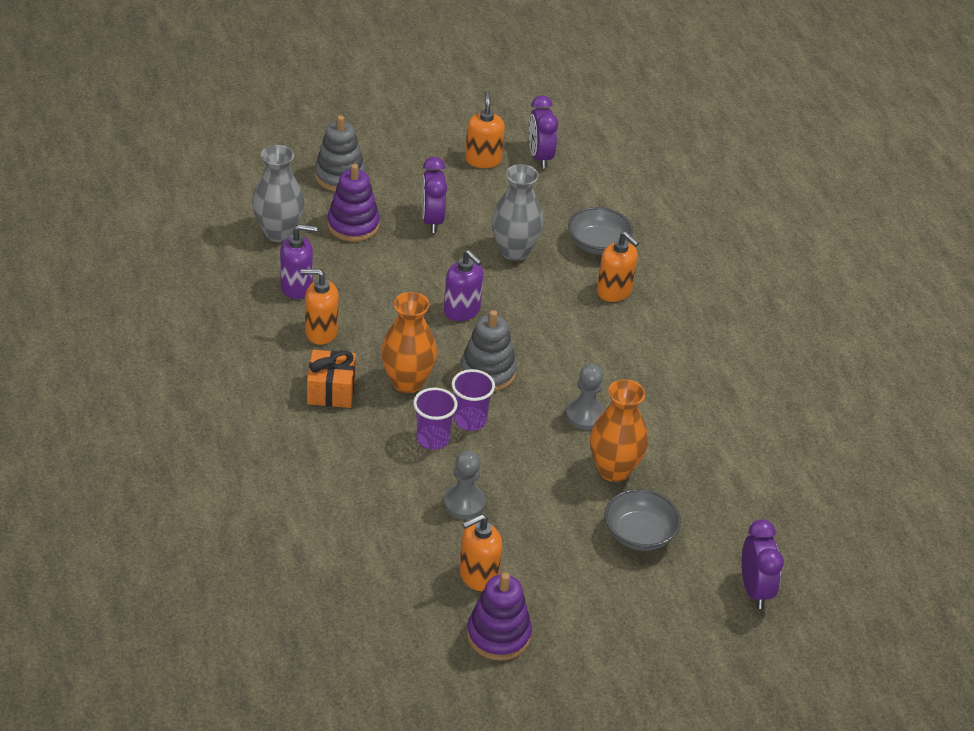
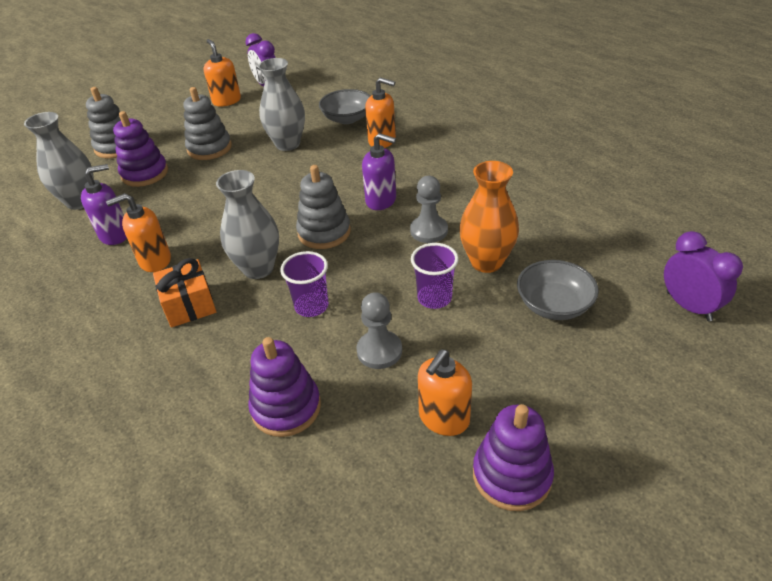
camera: 20 degrees left, 0 degrees up
orange vase [381,292,437,393] -> grey vase [216,170,279,279]
purple clock [422,157,447,233] -> grey stacking toy [183,87,232,160]
purple soap dispenser [444,250,483,321] -> purple soap dispenser moved to [362,133,396,210]
purple cup [452,369,495,431] -> purple cup moved to [411,243,459,309]
none -> purple stacking toy [248,337,321,437]

